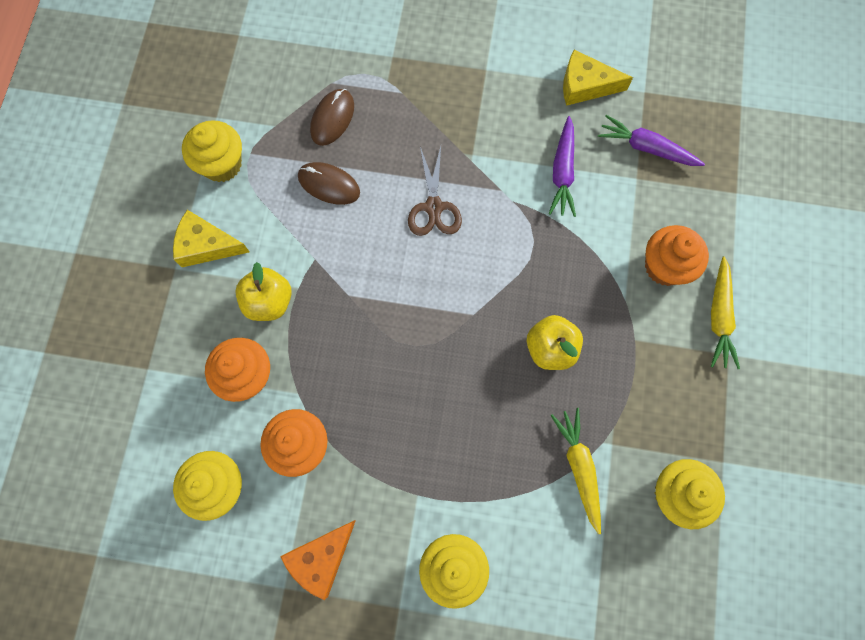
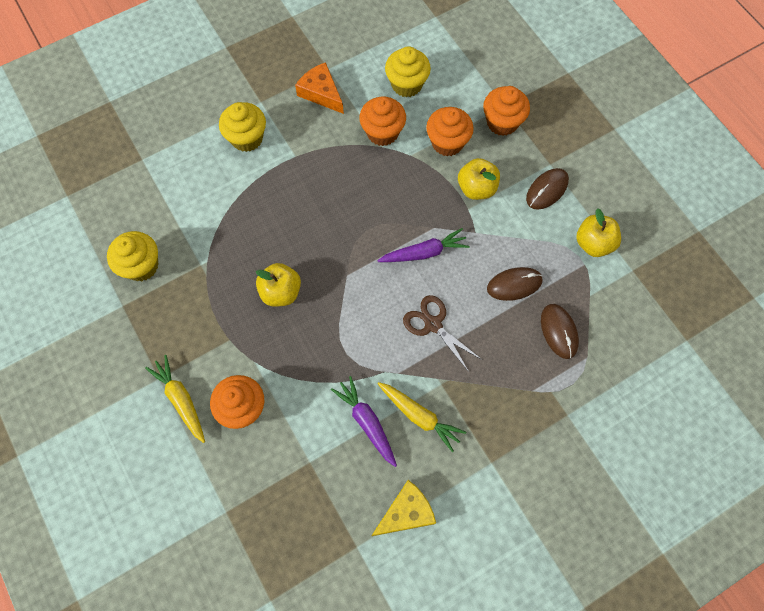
camera: 140 degrees right, 5 degrees down
yellow cheese [173,210,250,267] -> brown mouse [526,168,569,210]
yellow cupcake [182,120,242,182] -> yellow apple [577,208,621,257]
orange cheese [280,520,356,600] -> orange cheese turned 45 degrees counterclockwise [295,62,344,114]
yellow carrot [550,408,601,534] -> yellow carrot moved to [378,382,466,452]
purple carrot [598,115,705,166] -> purple carrot moved to [377,228,470,262]
none -> orange cupcake [483,86,530,136]

